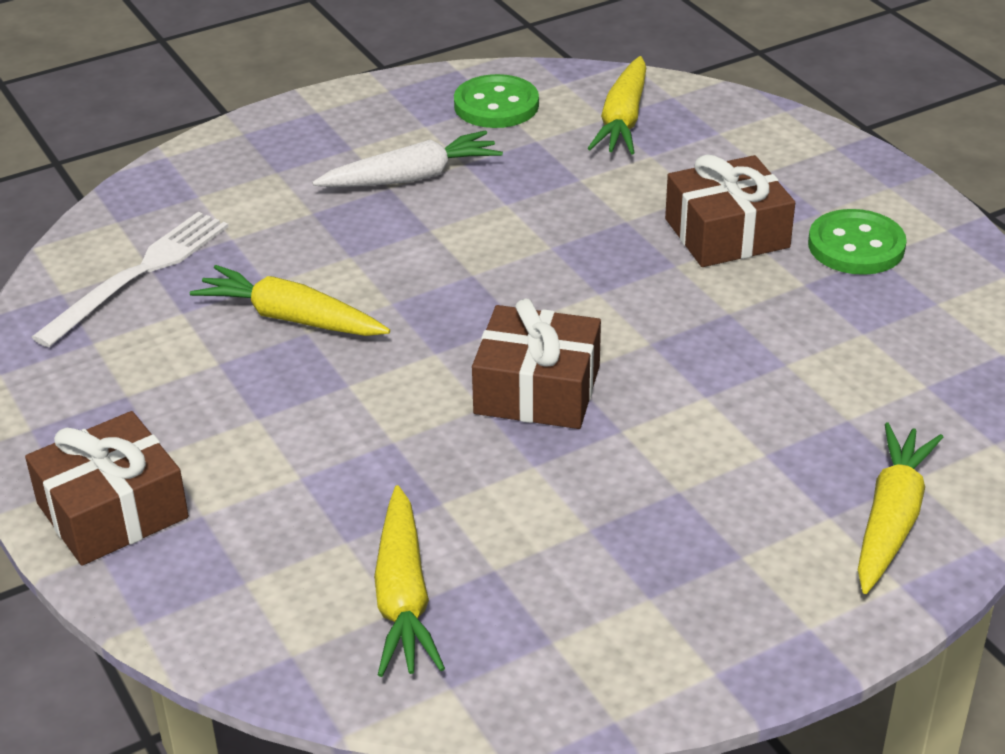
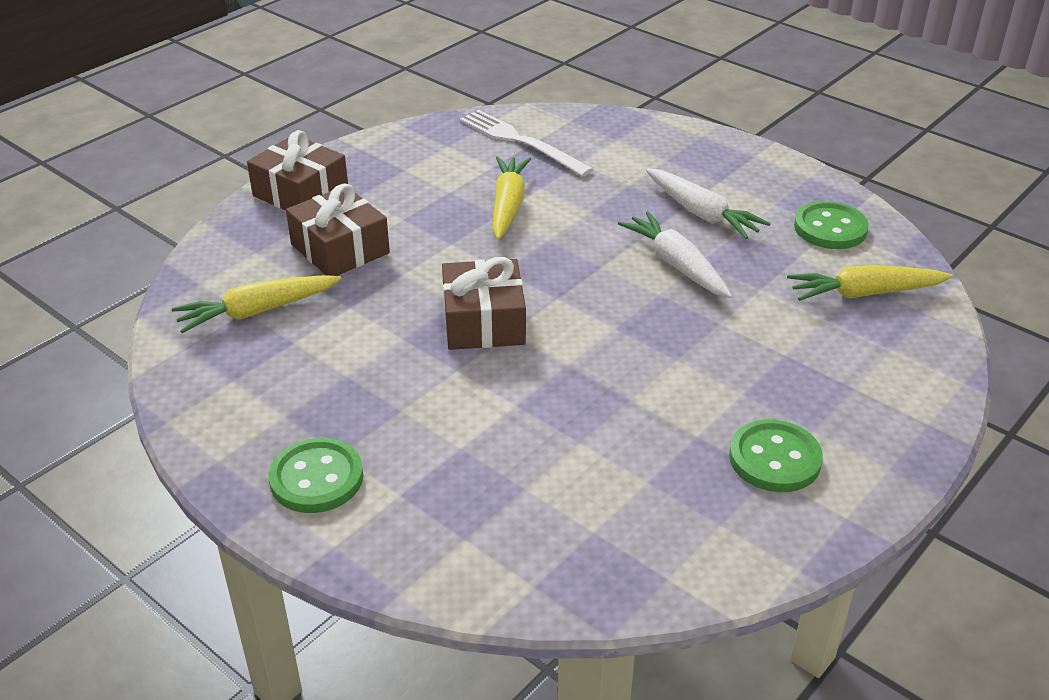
camera: 70 degrees right, 0 degrees up
white fork [32,212,229,347] -> white fork turned 150 degrees counterclockwise [460,110,593,177]
brown gift [665,154,795,267] -> brown gift moved to [286,184,390,276]
yellow carrot [858,423,943,594] -> none
none -> green button [269,438,363,513]
none -> white carrot [618,211,732,298]

